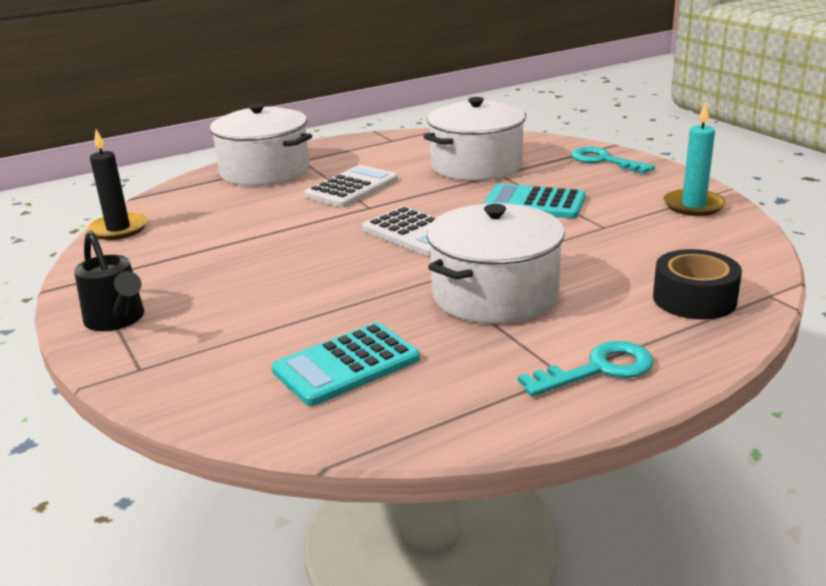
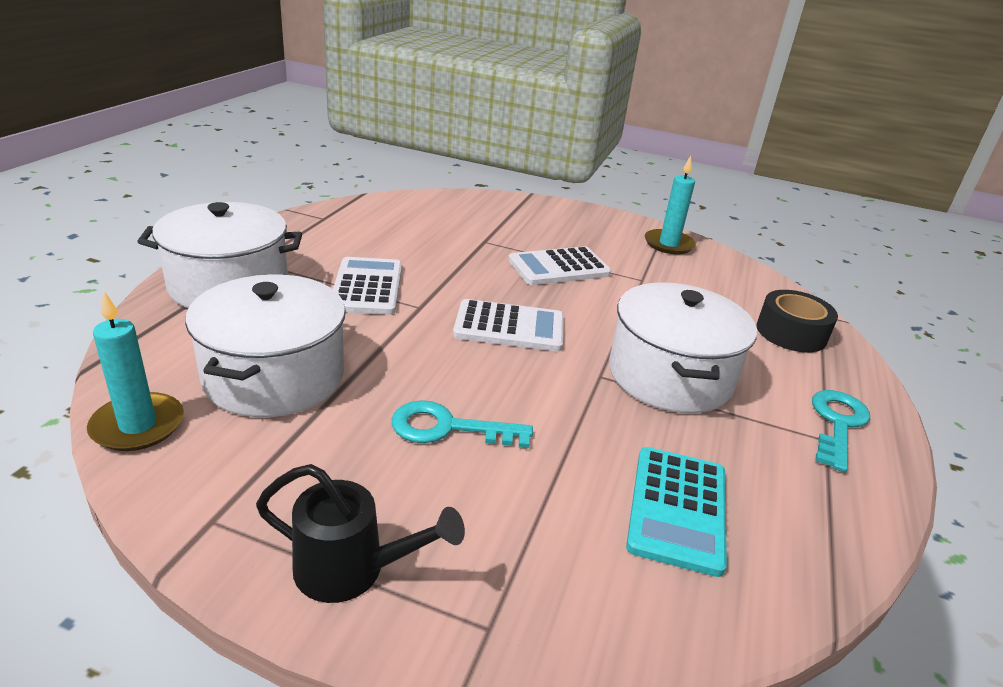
camera: 45 degrees left, 5 degrees up
black candle [87,129,147,240] -> turquoise candle [87,291,184,451]
white pot [423,97,526,181] -> white pot moved to [185,274,346,417]
turquoise calculator [483,184,586,218] -> white calculator [508,246,611,285]
turquoise key [571,147,655,174] -> turquoise key moved to [392,400,533,448]

